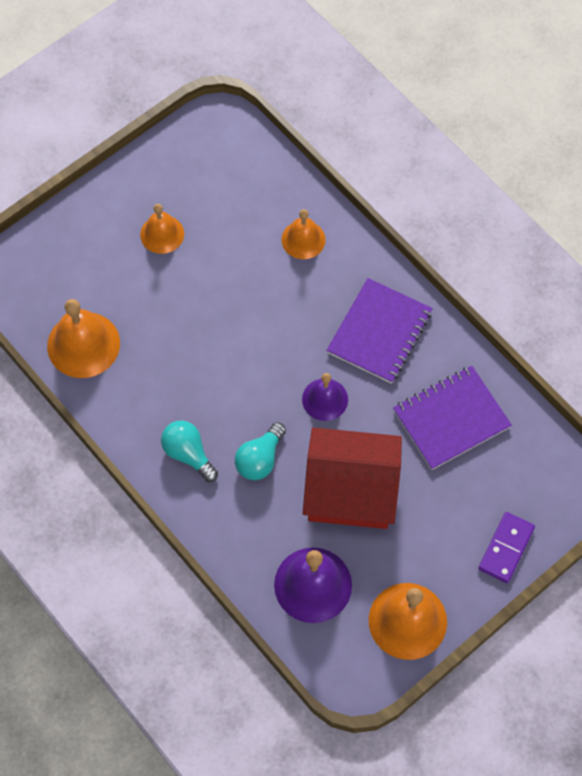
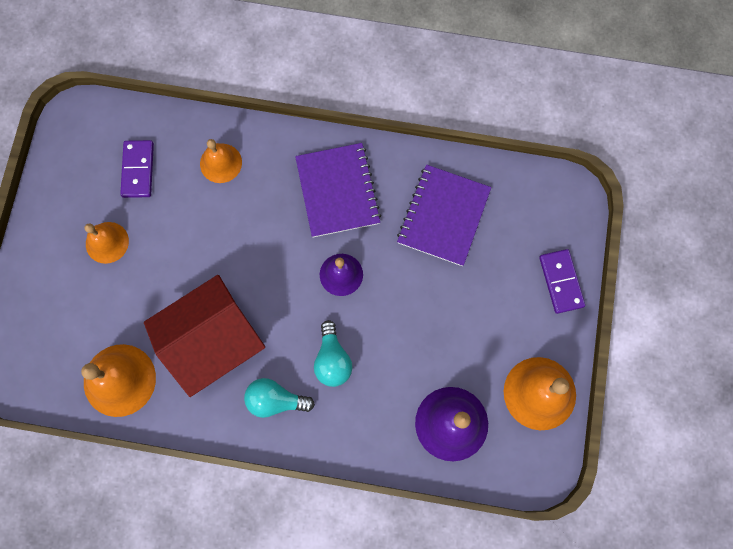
camera: 40 degrees left, 10 degrees up
red house [303,427,402,529] -> red house moved to [144,275,265,397]
none -> purple domino [120,140,154,198]

